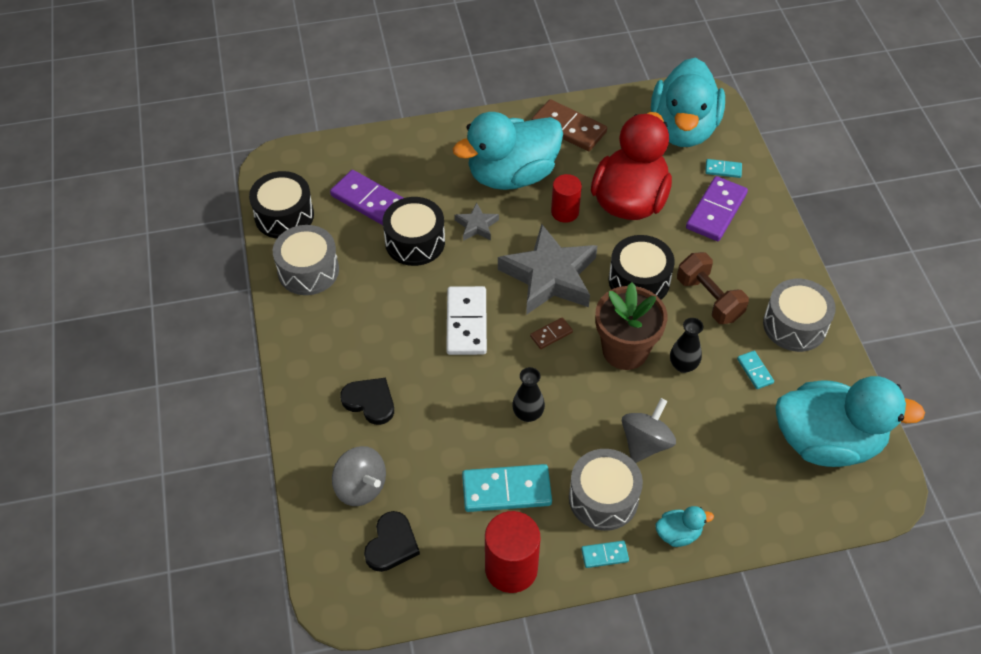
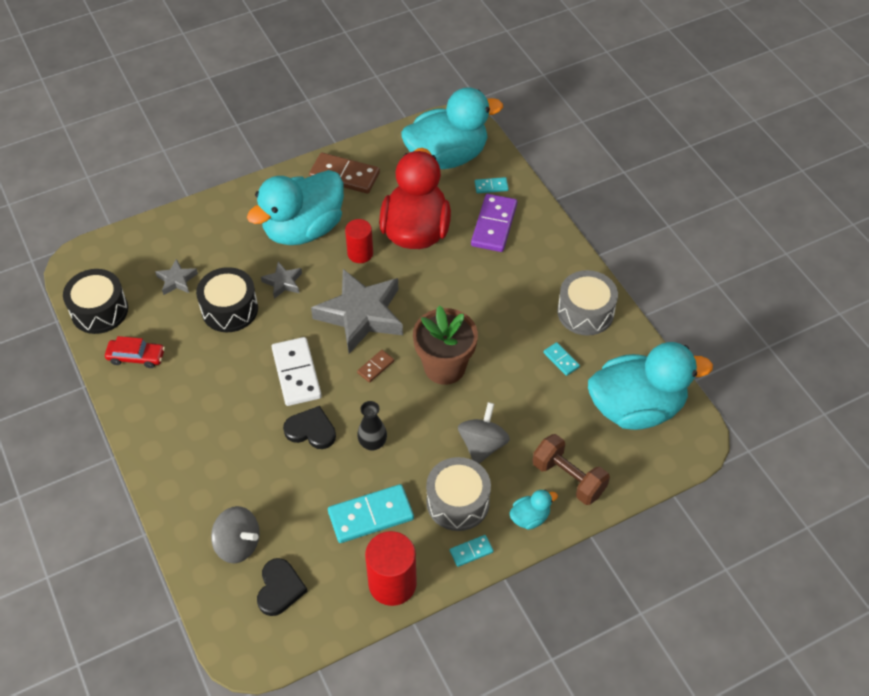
camera: 15 degrees left, 0 degrees up
grey drum [273,225,339,295] -> red car [105,336,165,368]
purple domino [330,170,403,225] -> grey star [155,259,198,295]
black heart [340,378,394,425] -> black heart moved to [283,406,336,449]
black drum [609,235,675,300] -> none
turquoise duck [651,58,725,147] -> turquoise duck turned 105 degrees counterclockwise [401,87,503,169]
black vase [670,318,703,373] -> none
brown dumbbell [677,252,749,324] -> brown dumbbell moved to [533,434,610,505]

